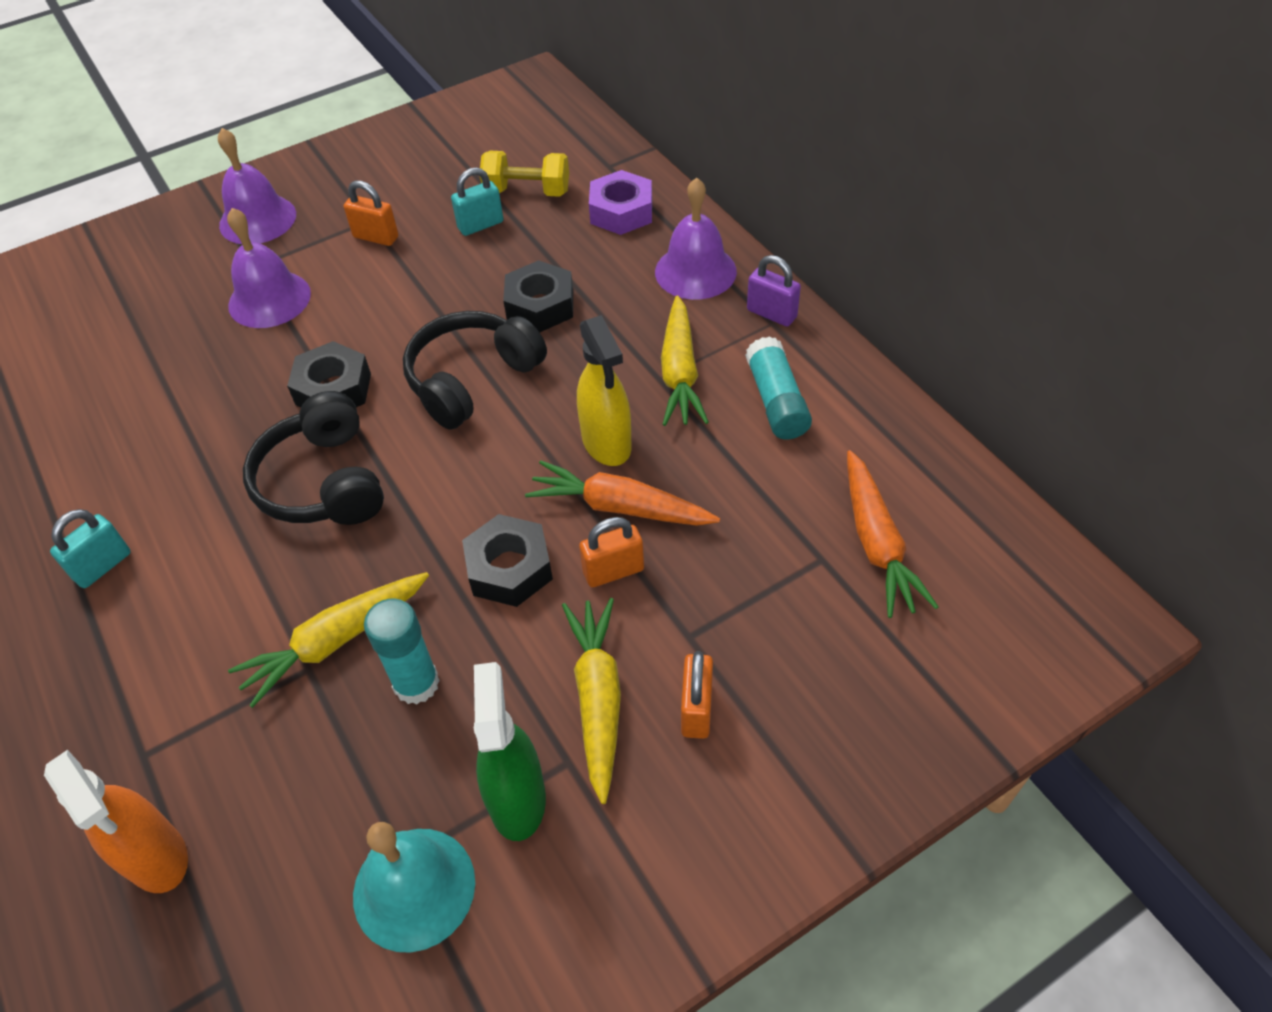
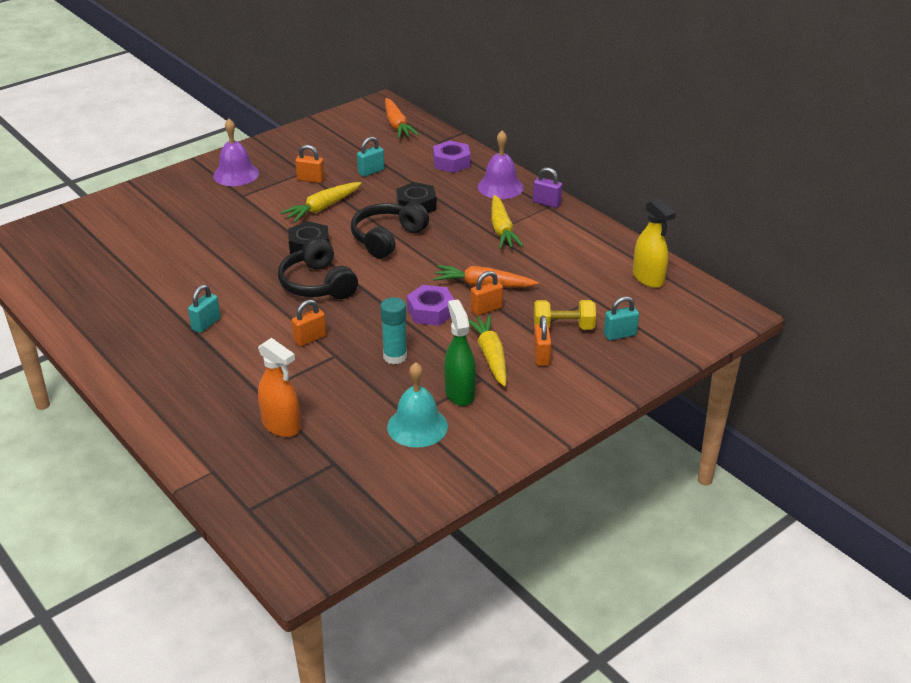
camera: 10 degrees left, 15 degrees down
purple bell [227,208,311,328] -> none
yellow carrot [228,572,429,708] -> yellow carrot moved to [280,182,361,222]
black nut [462,514,553,607] -> purple nut [407,285,454,326]
yellow dumbbell [480,151,569,197] -> yellow dumbbell moved to [534,300,596,330]
yellow spray bottle [577,315,632,466] -> yellow spray bottle moved to [633,198,676,288]
turquoise glue stick [745,336,812,440] -> none
orange carrot [847,450,939,618] -> orange carrot moved to [385,98,419,138]
none -> orange padlock [292,299,326,347]
none -> turquoise padlock [604,296,639,341]

